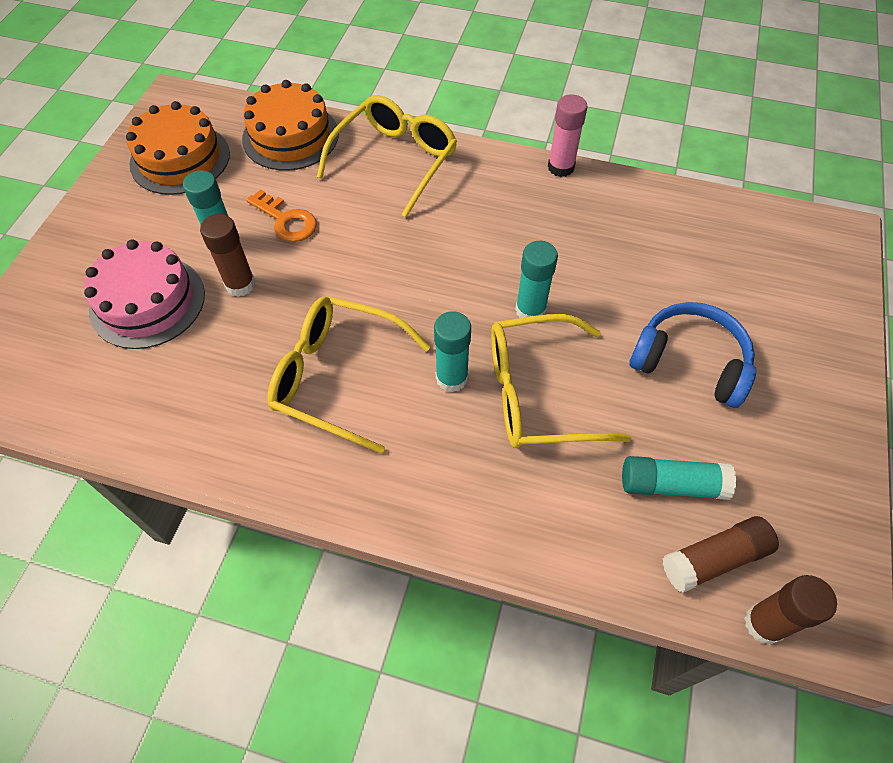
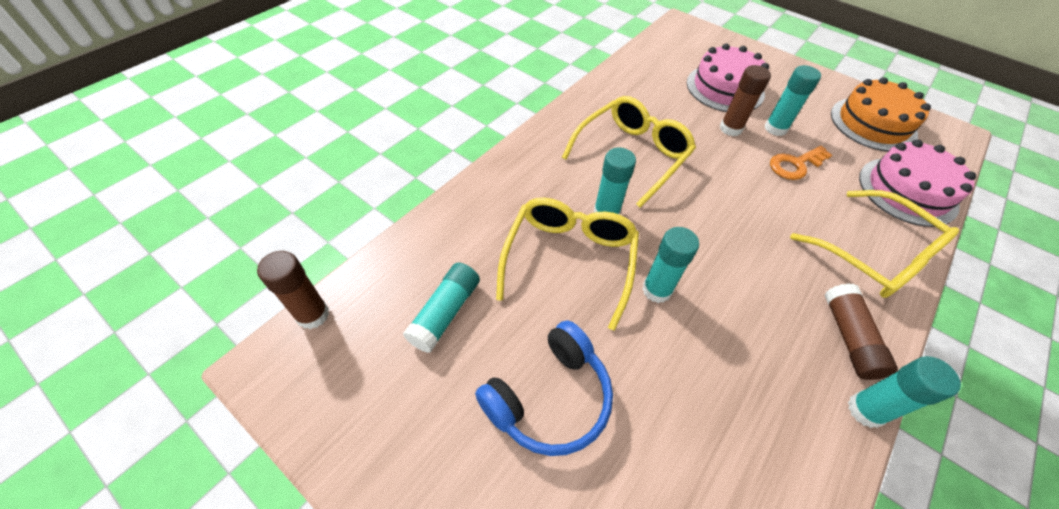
camera: 110 degrees right, 5 degrees down
orange cake [242,80,339,171] -> pink cake [859,140,976,227]
pink glue stick [548,94,588,177] -> turquoise glue stick [848,356,961,428]
brown glue stick [662,516,779,593] -> brown glue stick moved to [825,283,898,380]

